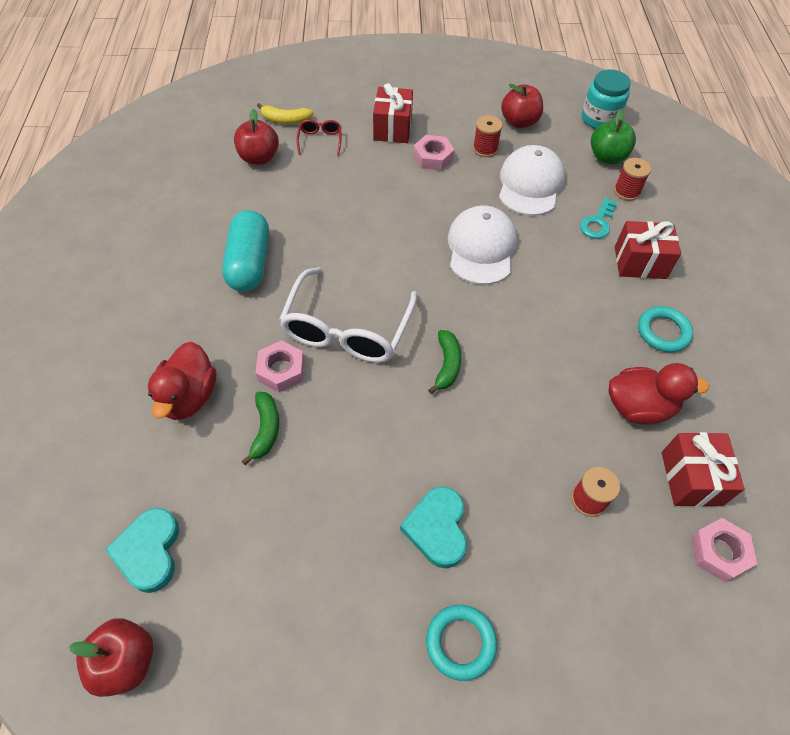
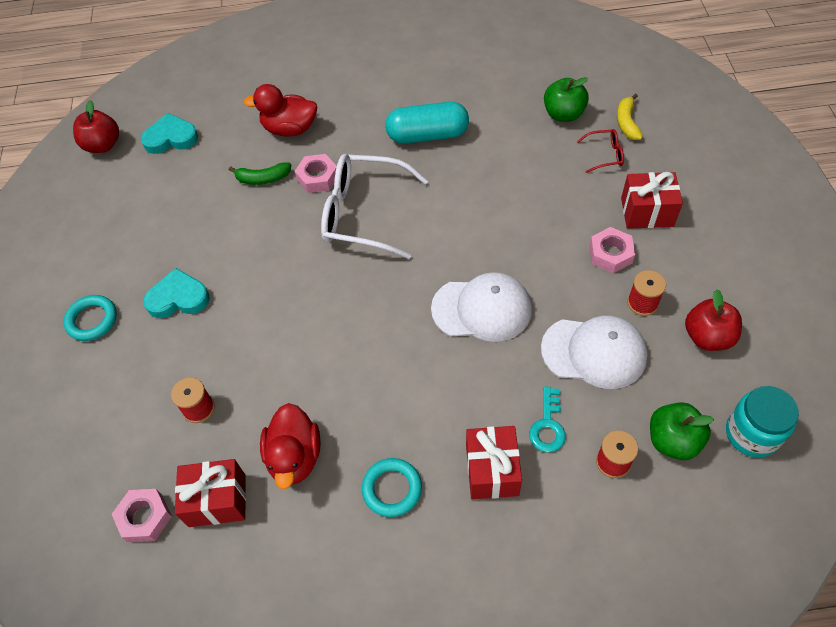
camera: 90 degrees right, 0 degrees up
red apple [234,109,279,165] -> green apple [544,77,589,122]
green banana [428,330,461,394] -> none
turquoise key [580,198,617,239] -> turquoise key turned 105 degrees counterclockwise [529,386,566,453]

